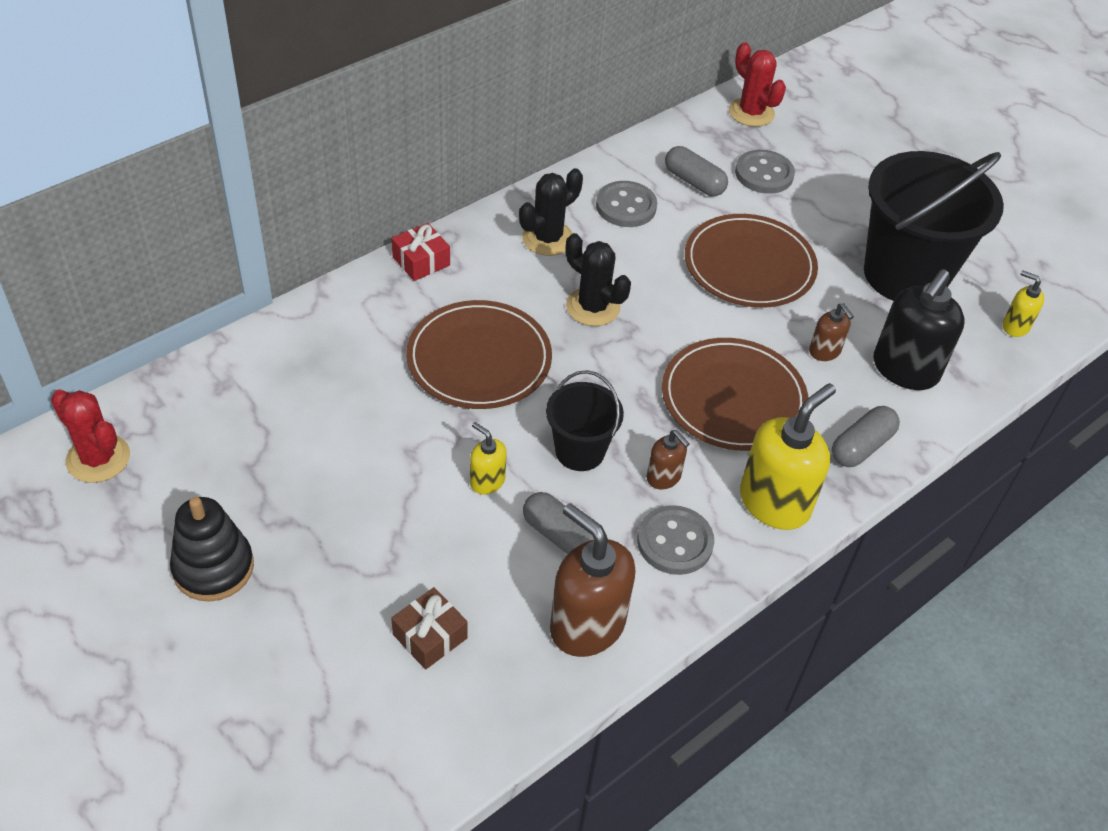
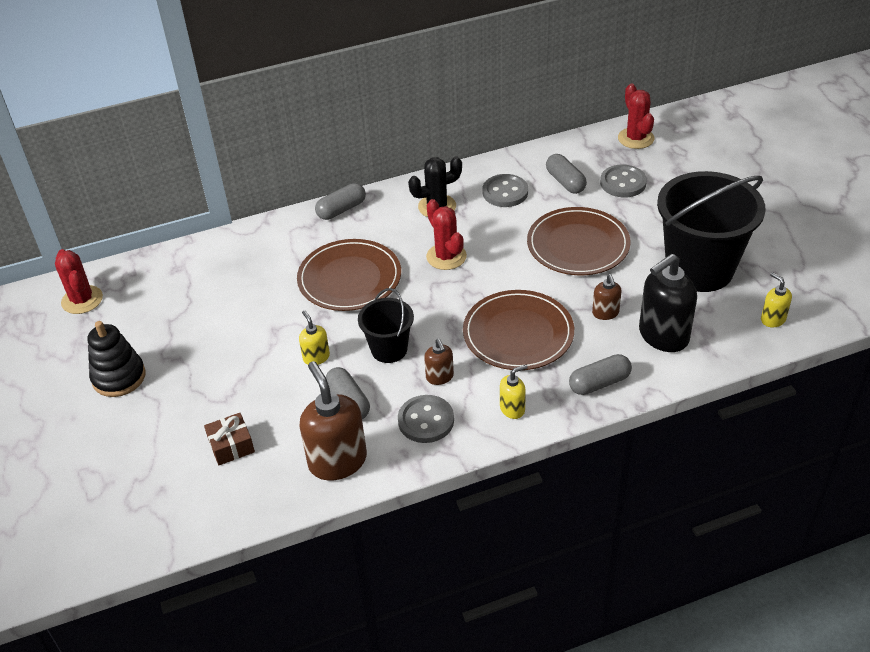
camera: 25 degrees right, 5 degrees down
red gift [392,223,450,281] -> grey capsule [315,183,366,220]
black cactus [566,233,631,326] -> red cactus [426,199,467,270]
yellow soap dispenser [740,383,836,530] -> yellow soap dispenser [500,365,528,419], size x0.50

